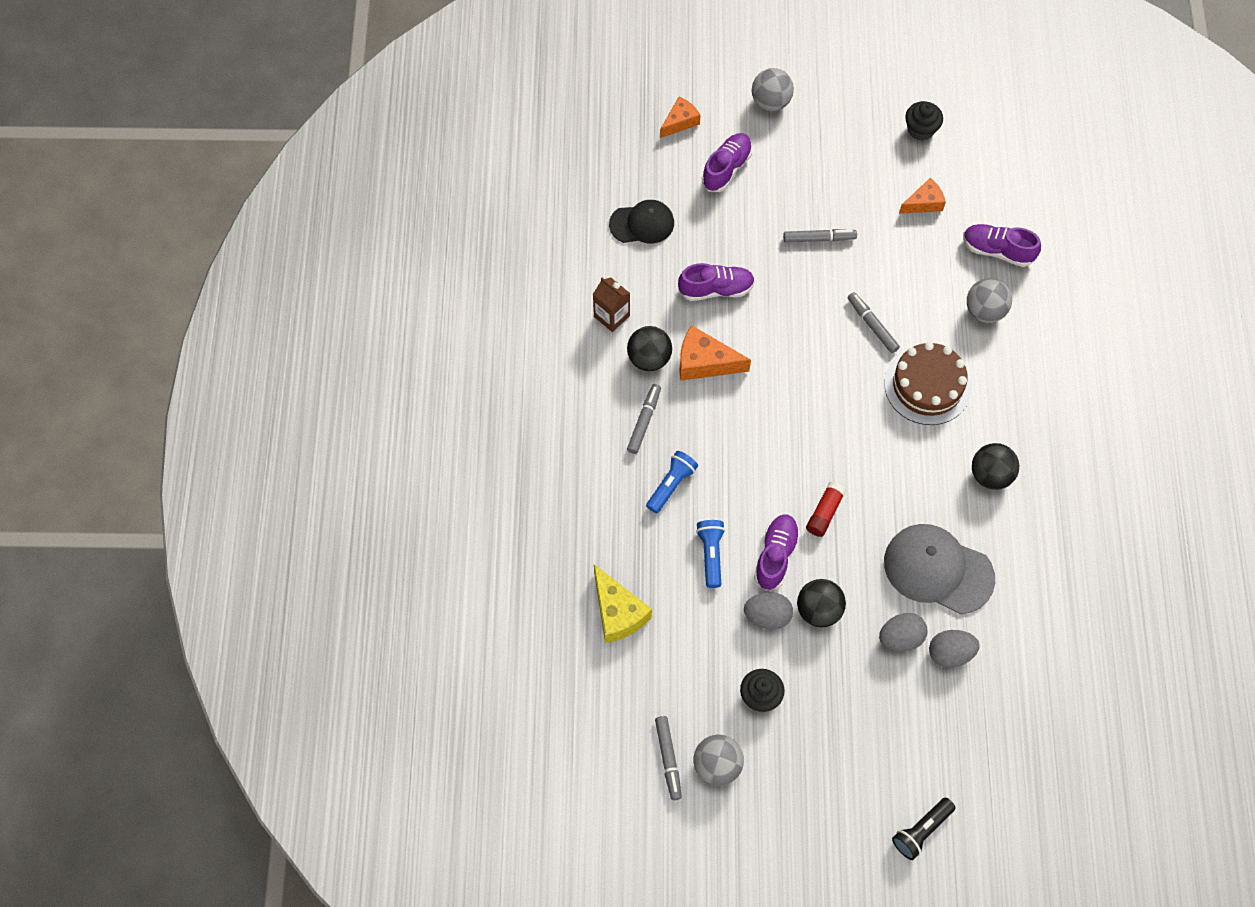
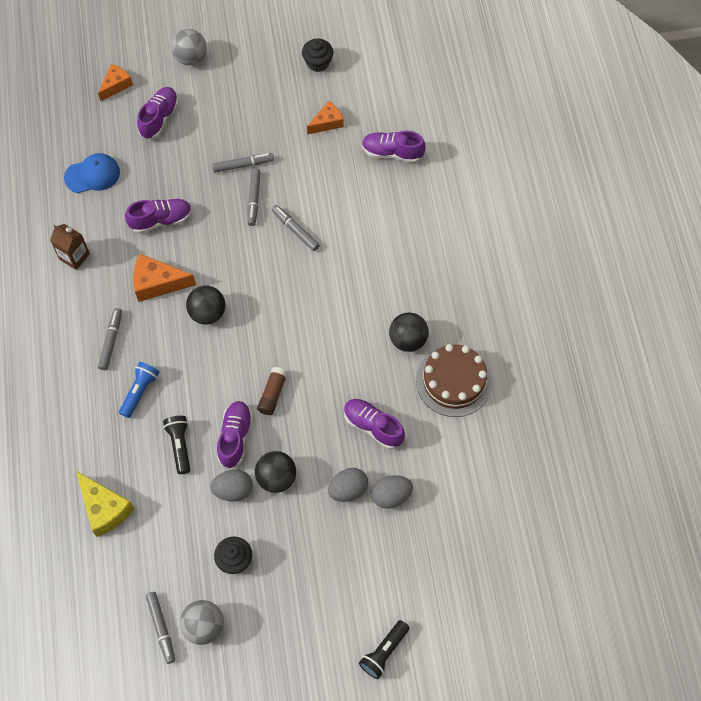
camera: 10 degrees left, 0 degrees up
black cap [609,200,674,243] -> blue cap [64,153,120,193]
black ball [627,326,672,371] -> black ball moved to [186,285,225,325]
blue flashlight [696,520,725,588] -> black flashlight [163,416,190,474]
red glue stick [806,482,846,537] -> brown glue stick [257,367,288,415]
brown cake [884,342,971,425] -> brown cake moved to [416,344,492,417]
grey cap [884,524,995,615] -> purple shoe [344,399,405,449]
grey ball [967,278,1012,323] -> none
none -> grey marker [247,168,261,226]

